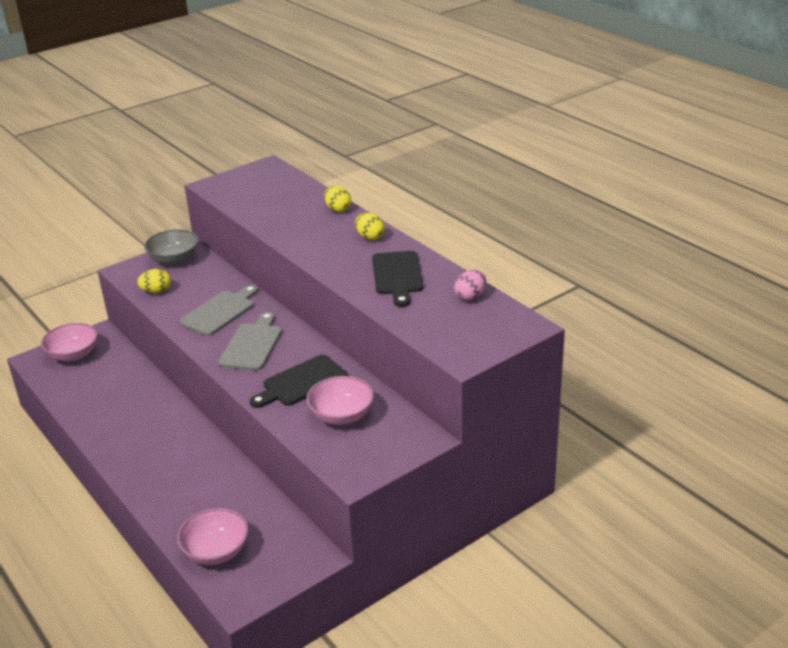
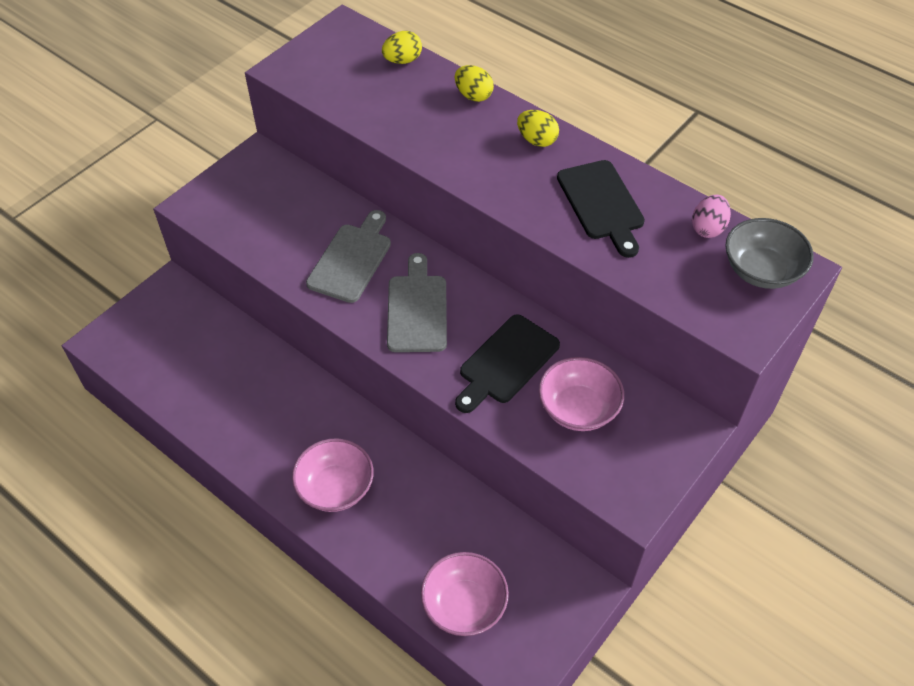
camera: 15 degrees left, 20 degrees up
pink bowl [41,323,98,362] -> pink bowl moved to [292,438,374,512]
yellow egg [137,269,171,293] -> yellow egg moved to [382,31,422,64]
grey bowl [144,229,199,265] -> grey bowl moved to [725,218,814,289]

